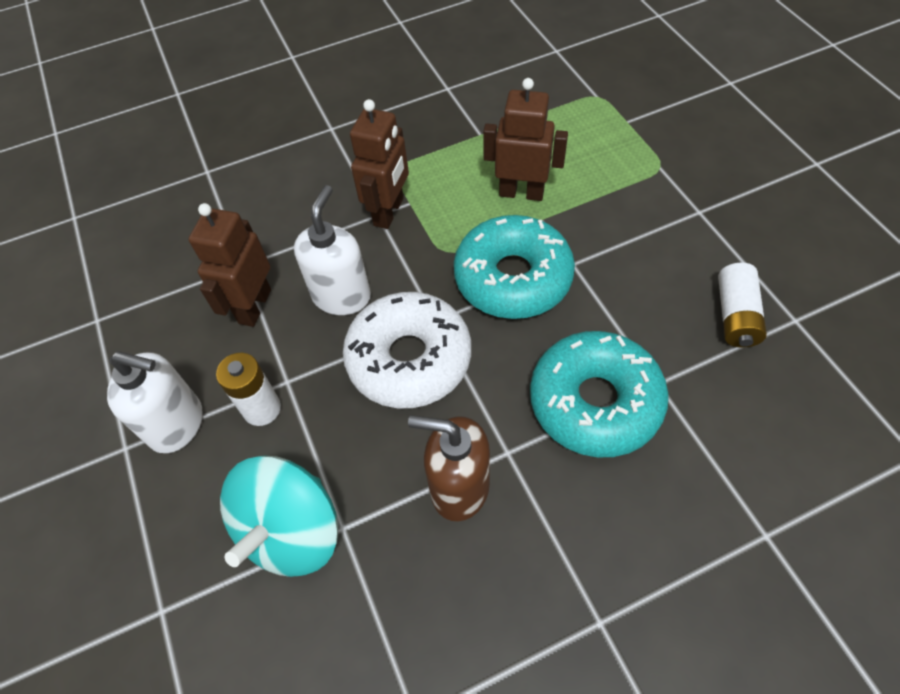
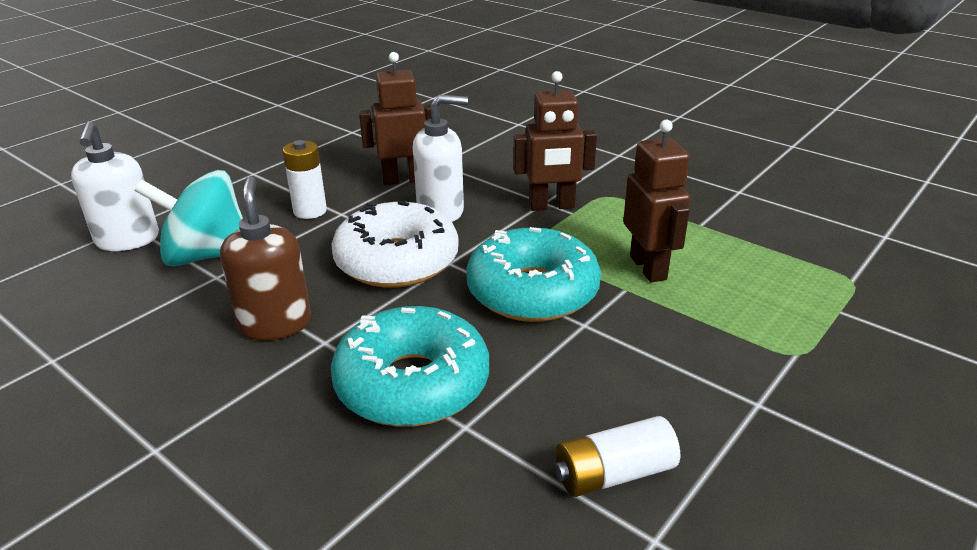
camera: 60 degrees right, 25 degrees down
white soap dispenser [107,351,203,453] -> white soap dispenser moved to [71,121,159,251]

